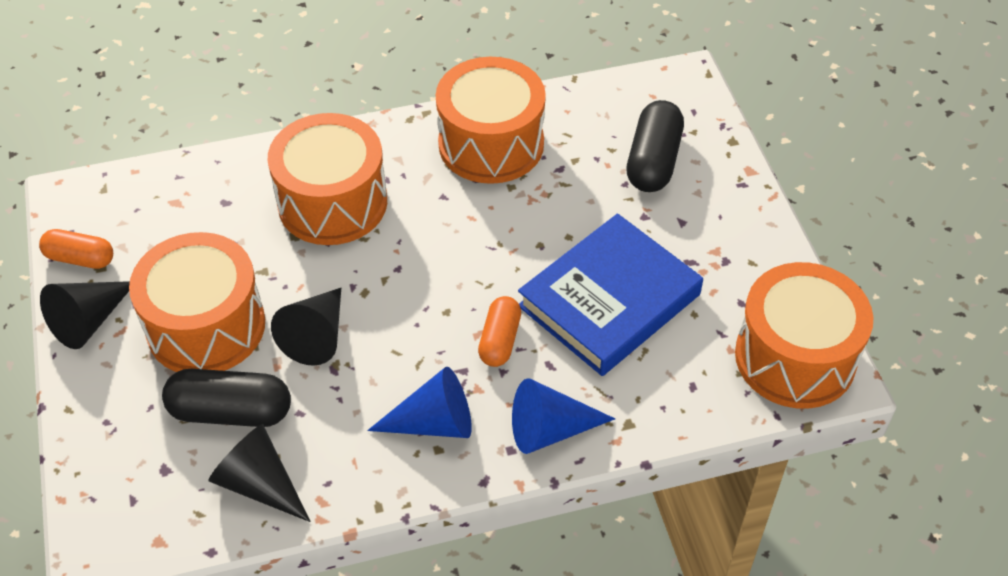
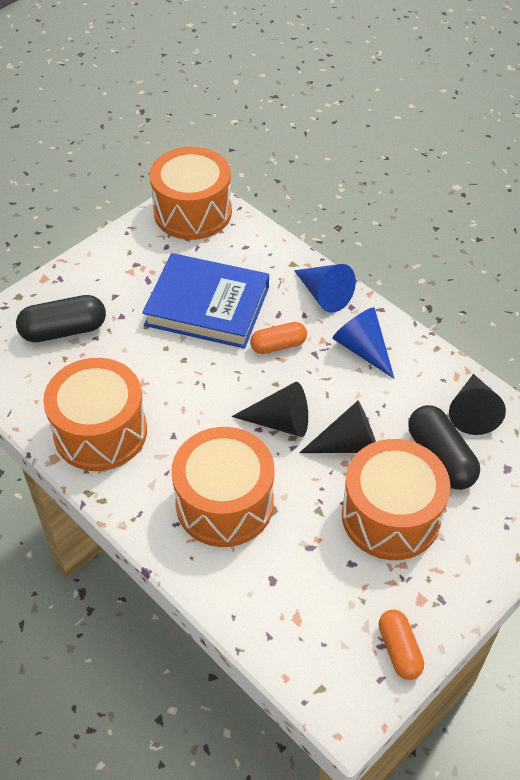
camera: 120 degrees left, 0 degrees up
black cone [40,281,130,349] -> black cone moved to [231,382,308,437]

